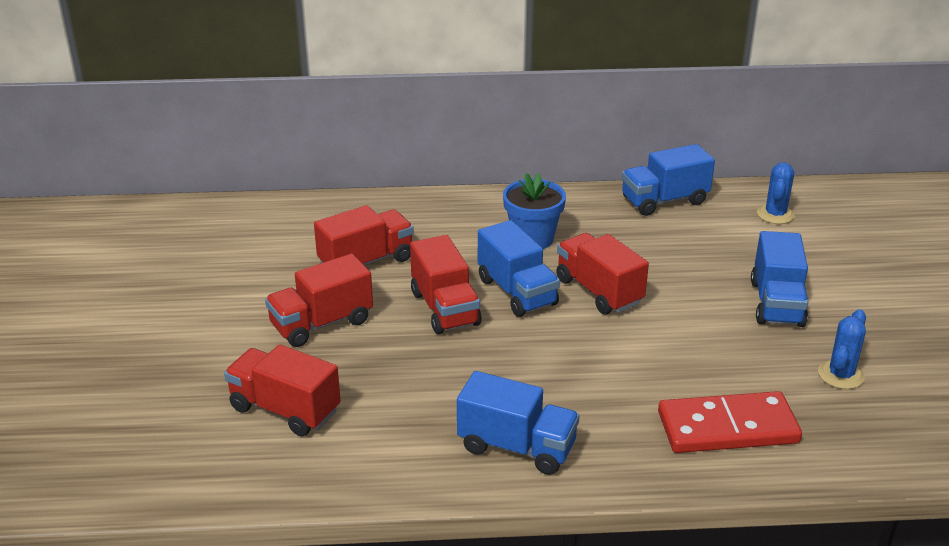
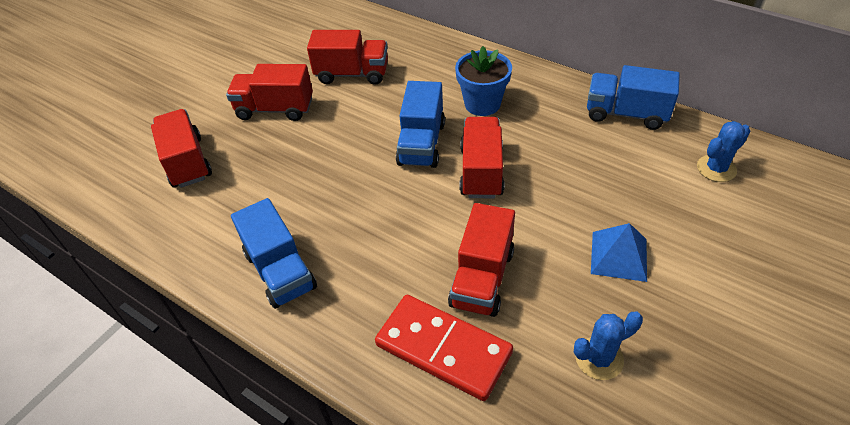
camera: 40 degrees right, 15 degrees up
red truck [410,235,482,334] -> red truck moved to [448,203,515,317]
blue truck [751,231,808,327] -> blue pyramid [591,223,647,282]

